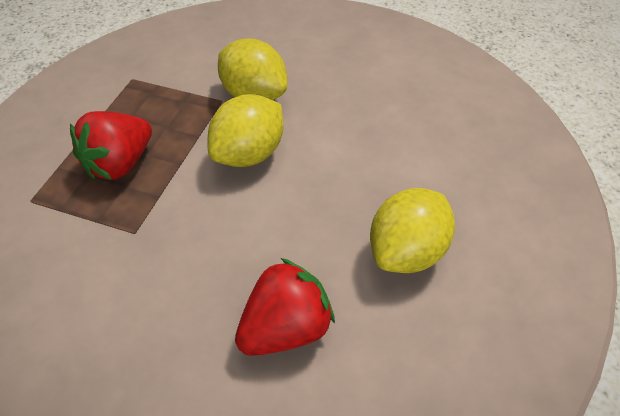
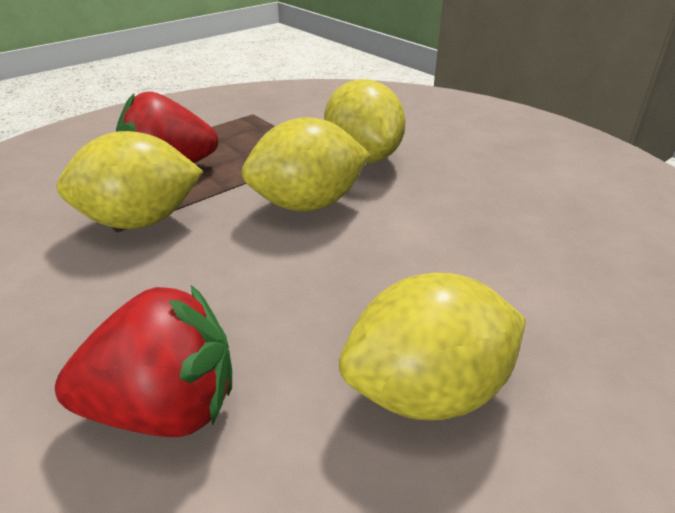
camera: 30 degrees right, 15 degrees down
none -> yellow lemon [57,131,204,229]

